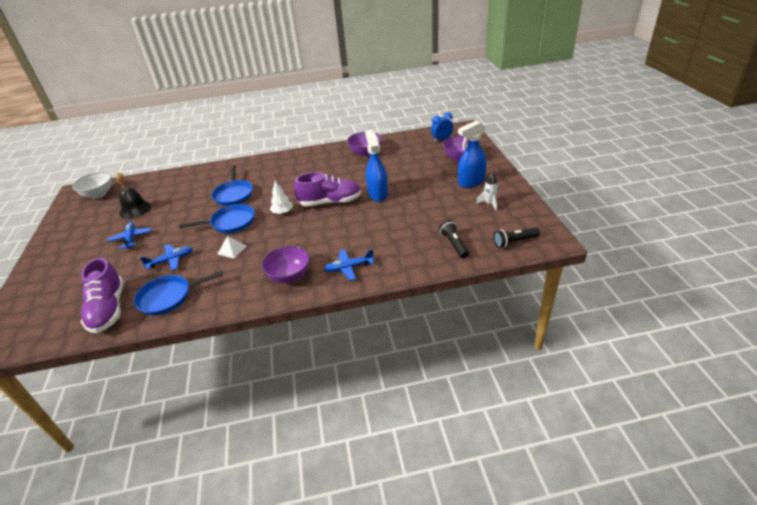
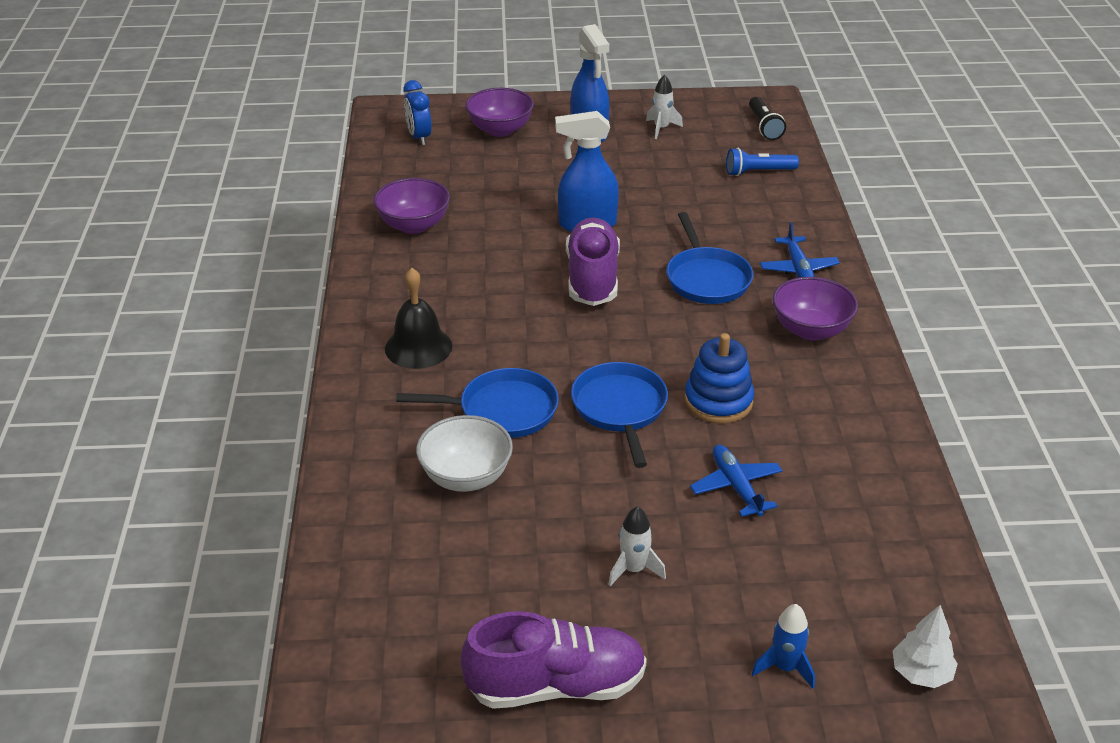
camera: 85 degrees left, 0 degrees up
white bowl [73,172,112,199] -> white bowl moved to [416,415,513,492]
purple shoe [81,258,124,333] -> purple shoe moved to [461,611,647,709]
blue plane [107,222,151,249] -> white rocket [608,506,666,586]
black bell [116,172,151,219] -> black bell moved to [385,268,452,369]
blue pan [134,271,223,315] -> blue pan moved to [667,212,753,304]
white pyramid [218,236,247,259] -> blue stacking toy [685,333,754,423]
white tree [270,181,293,214] -> white tree moved to [893,605,958,688]
black flashlight [439,220,469,258] -> blue flashlight [726,148,799,176]
none -> blue rocket [752,604,815,689]

